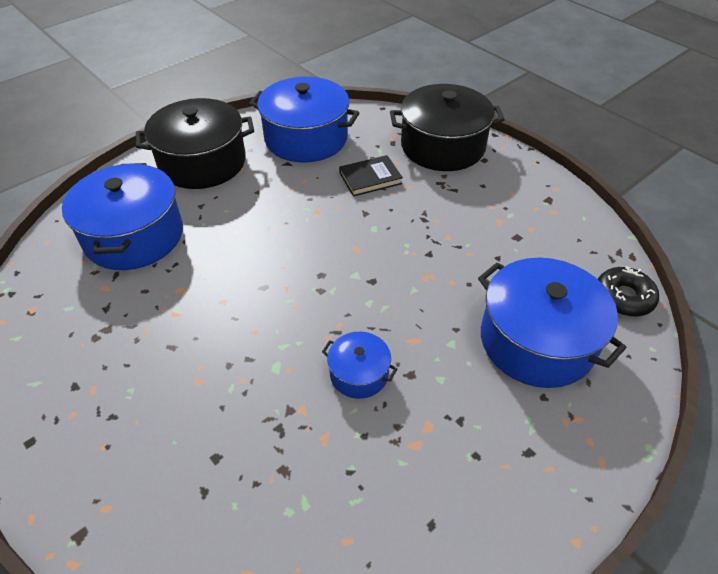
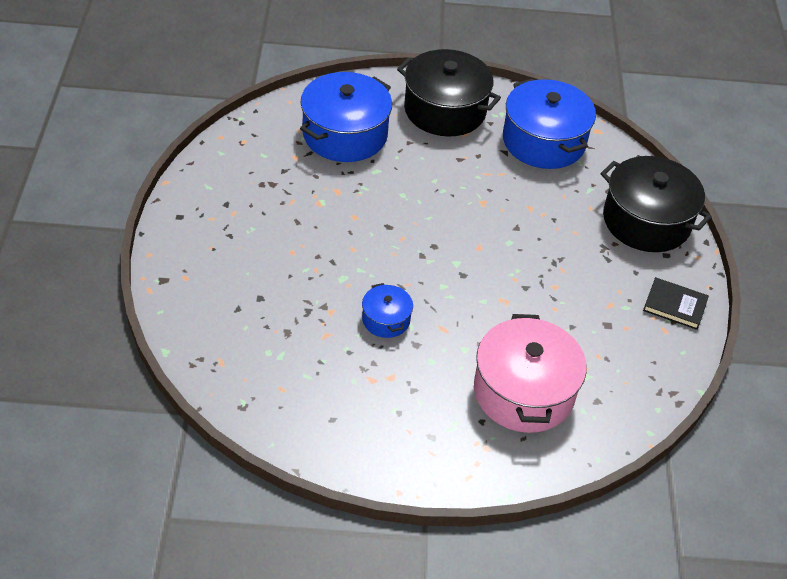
camera: 40 degrees right, 0 degrees up
black book [339,155,403,197] -> black book moved to [643,277,709,330]
blue pot [478,258,627,388] -> pink pot [474,314,587,433]
black donut [598,266,659,317] -> none

